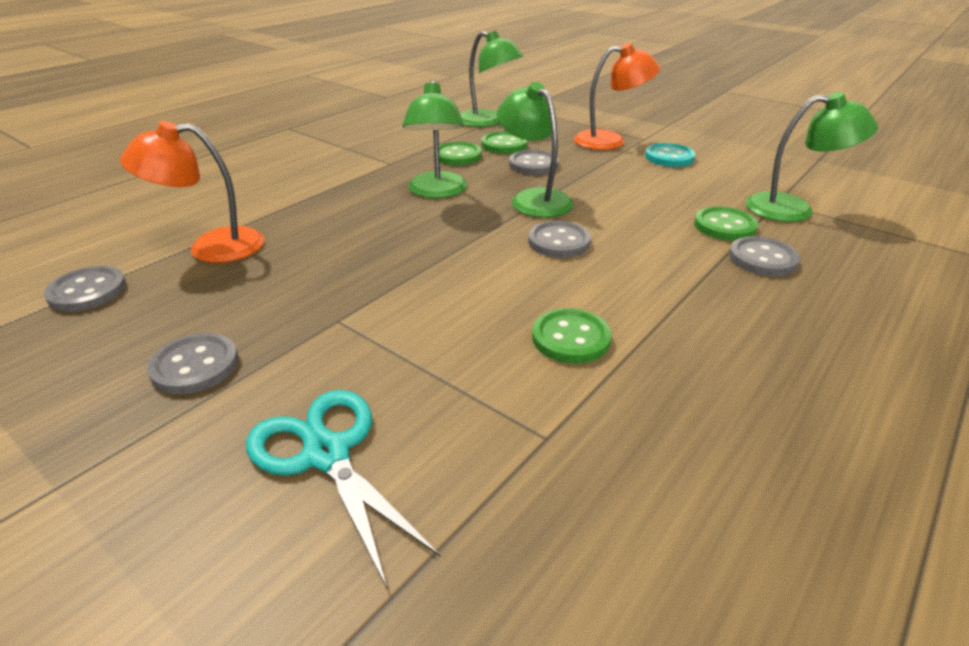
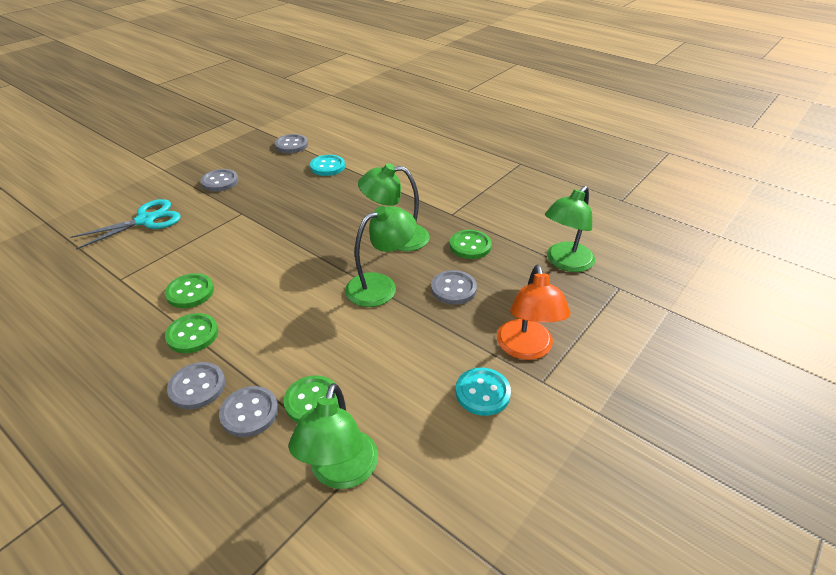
camera: 90 degrees right, 5 degrees up
orange lamp [120,121,264,263] -> turquoise button [310,155,345,176]
green button [481,132,527,154] -> green button moved to [165,313,218,353]
grey button [528,221,591,258] -> grey button moved to [167,362,225,409]

